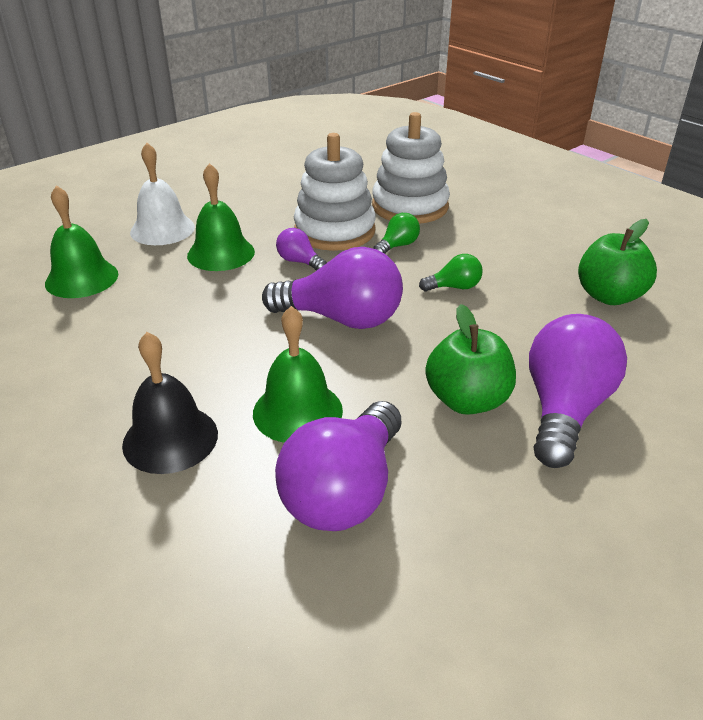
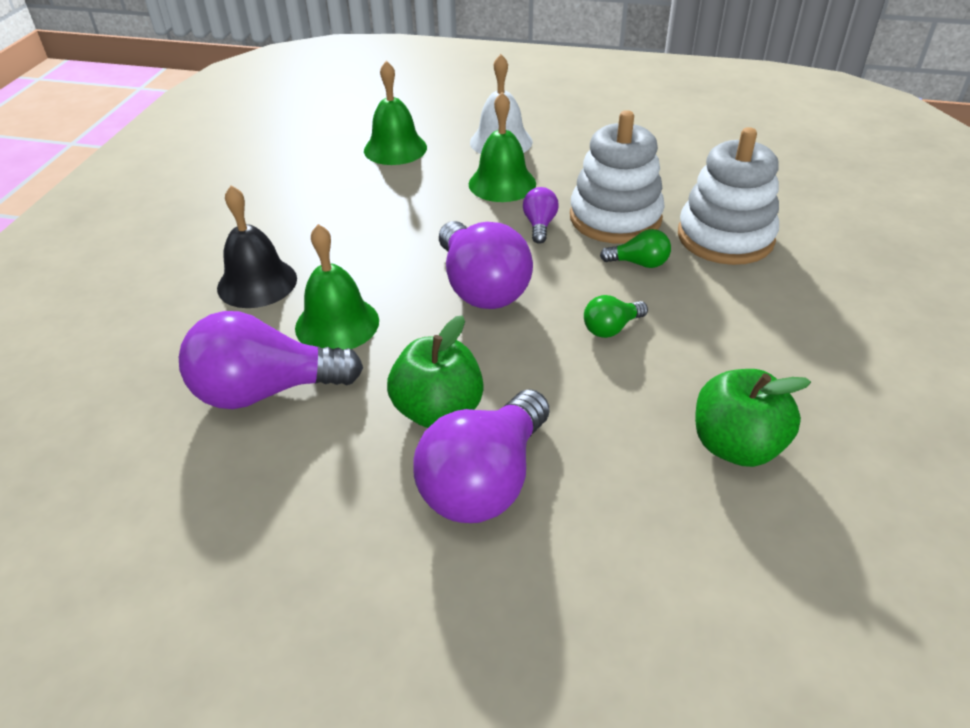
camera: 55 degrees right, 5 degrees up
green light bulb [419,254,483,291] -> green light bulb turned 105 degrees clockwise [584,295,648,338]
purple light bulb [529,314,627,468] -> purple light bulb turned 135 degrees clockwise [413,389,549,523]

